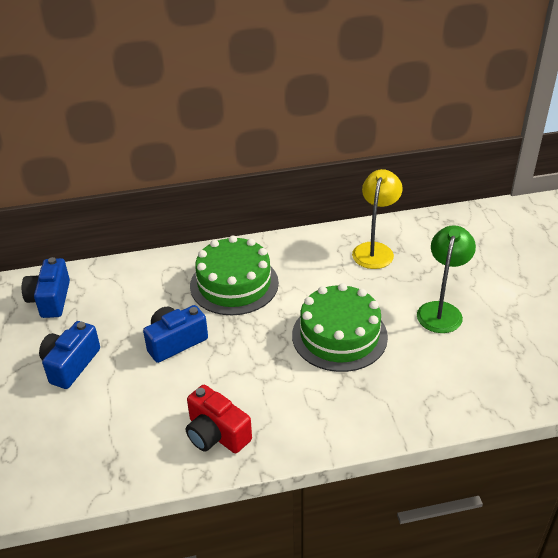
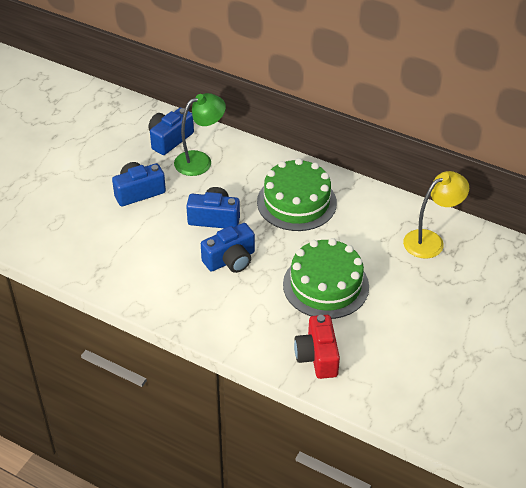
camera: 40 degrees right, 5 degrees up
red camera [186,385,252,453] -> red camera moved to [294,315,340,379]
green lamp [417,225,476,333] -> green lamp moved to [174,93,226,176]
none -> blue camera [201,223,255,273]

